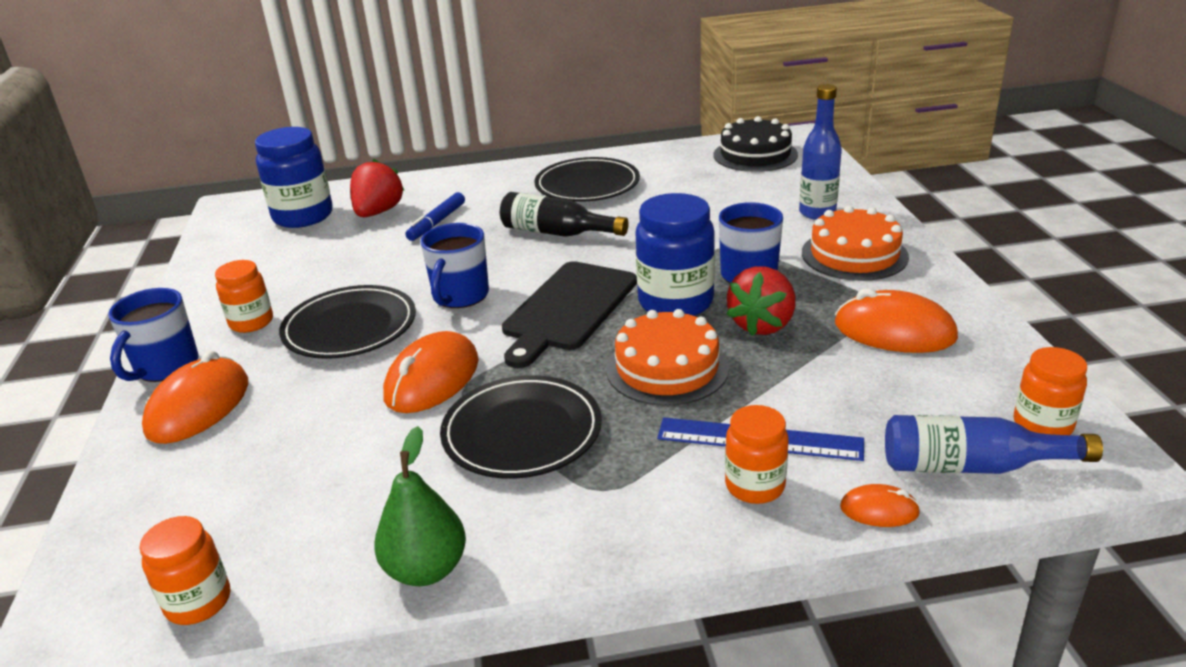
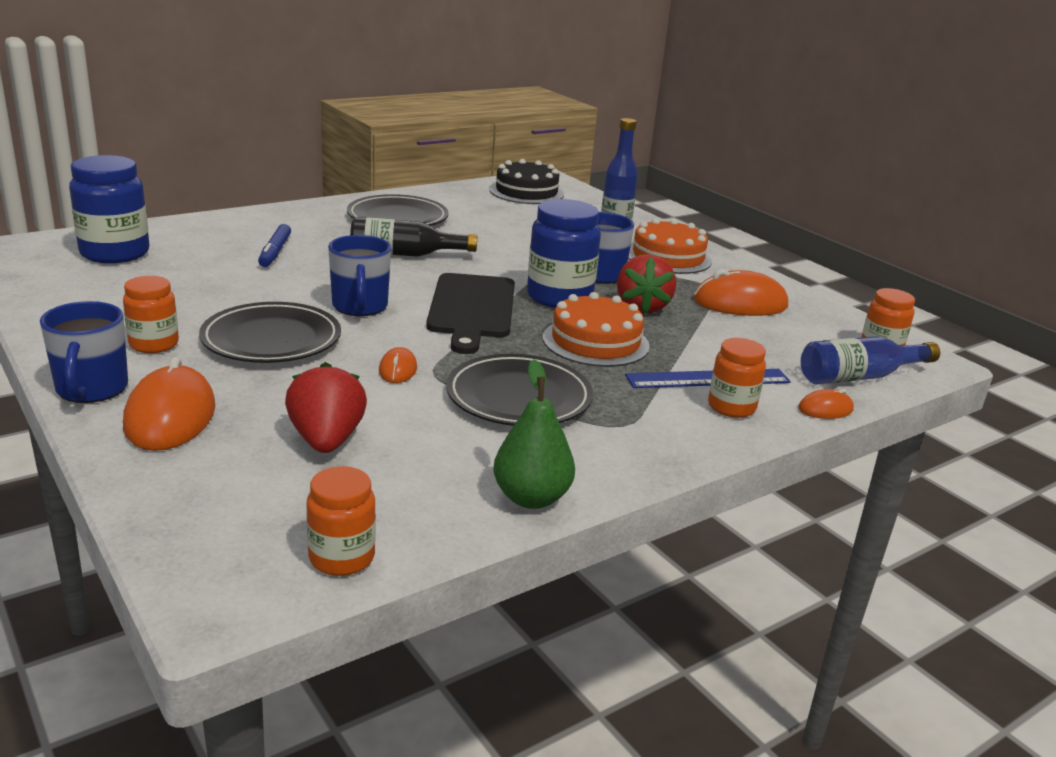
camera: 30 degrees left, 5 degrees down
red strawberry [350,159,404,217] -> red strawberry moved to [285,362,367,453]
orange mouse [383,331,479,413] -> orange mouse [379,347,417,383], size x0.50

